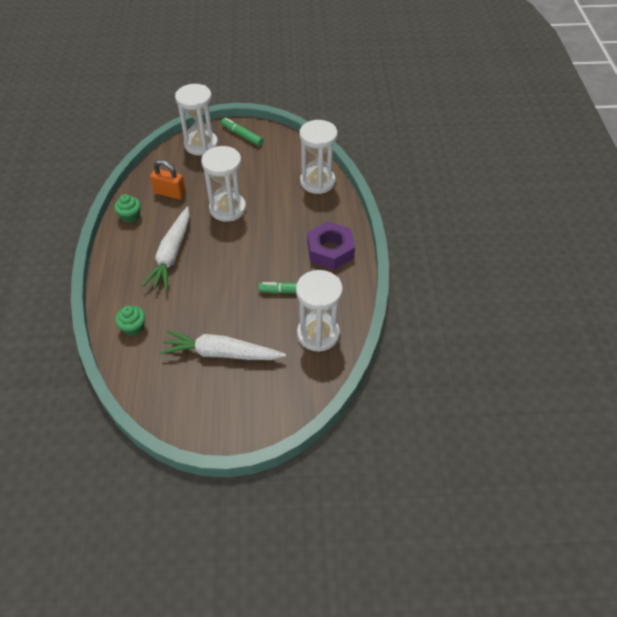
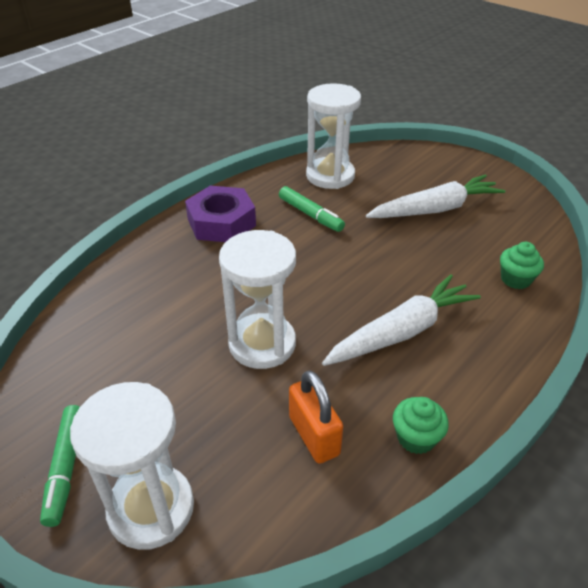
camera: 135 degrees left, 10 degrees down
white carrot [160,330,286,360] -> white carrot turned 75 degrees counterclockwise [366,174,505,218]
white hourglass [299,120,338,194] -> none

